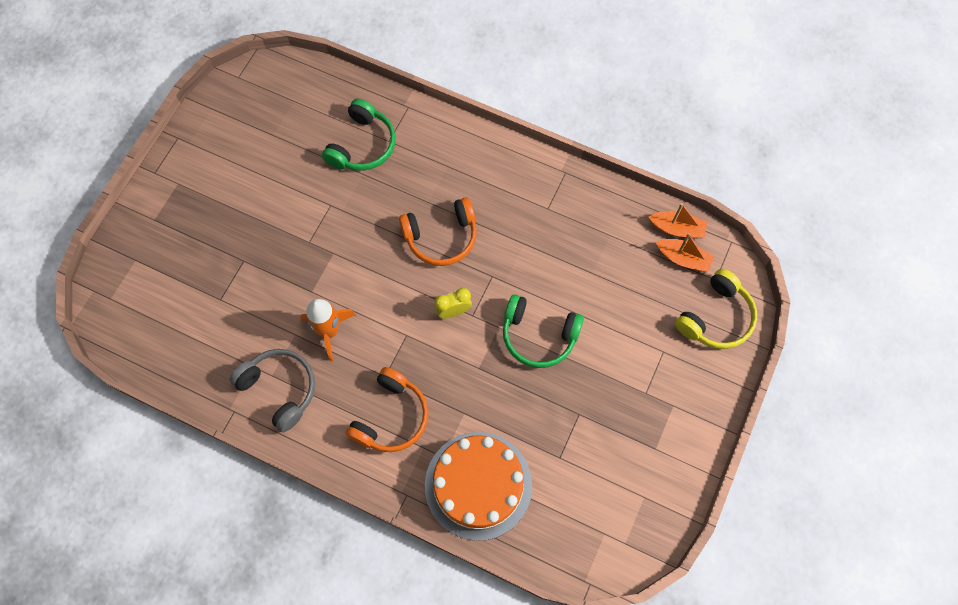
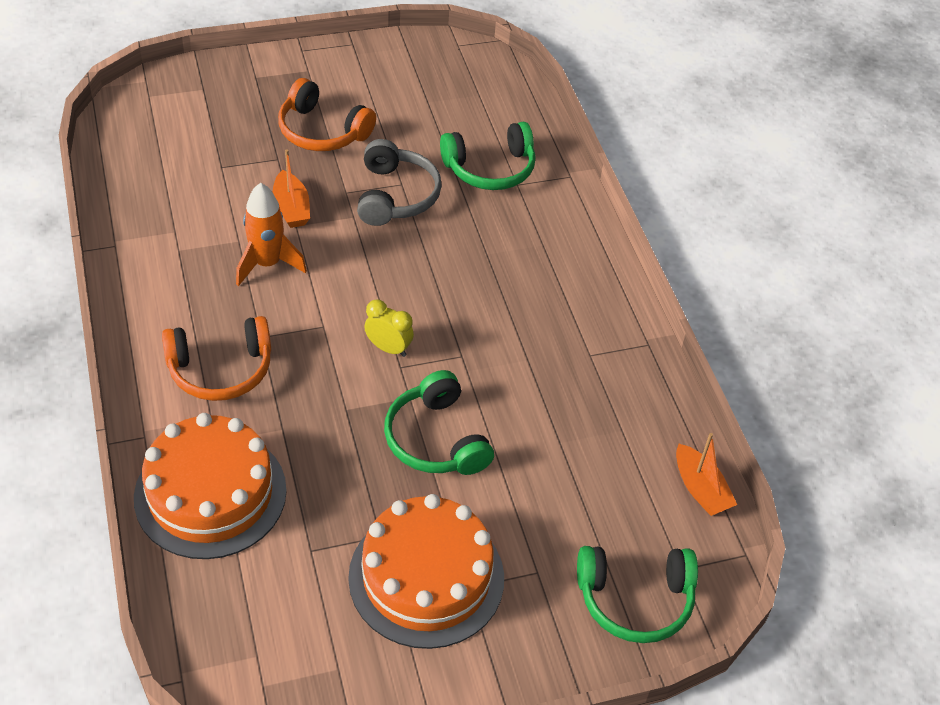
camera: 45 degrees right, 20 degrees down
grey headphones [230,349,315,432] -> grey headphones moved to [357,139,442,226]
orange headphones [399,197,477,266] -> orange headphones moved to [278,78,376,151]
orange boat [656,233,714,272] -> orange boat moved to [273,149,310,228]
yellow headphones [675,269,757,349] -> green headphones [577,546,698,643]
none -> orange cake [348,494,504,649]

